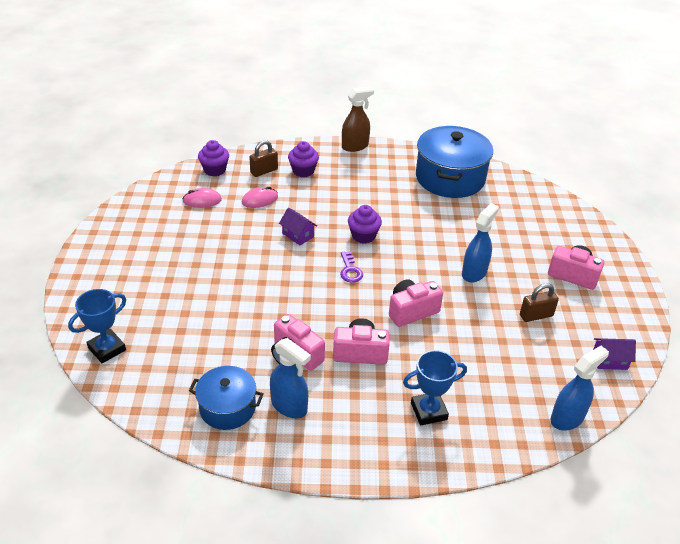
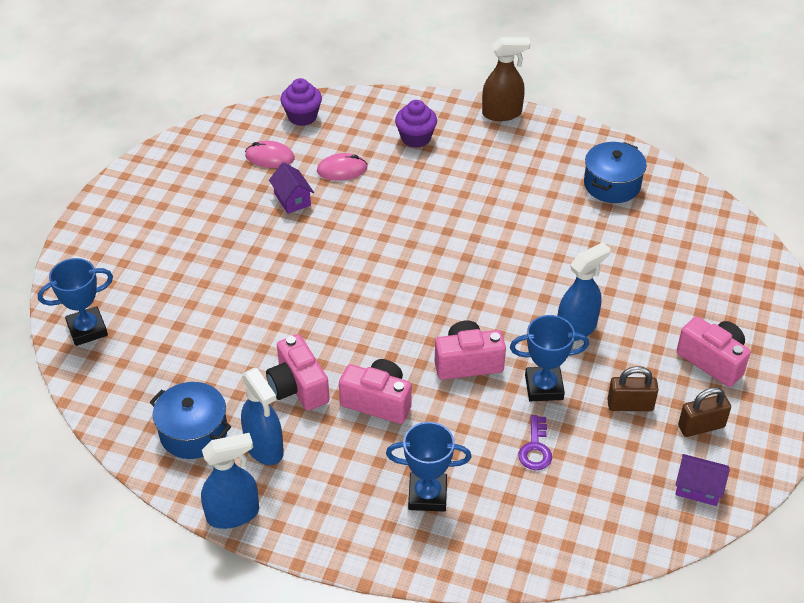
camera: 20 degrees right, 5 degrees up
brown padlock [249,140,278,177] -> brown padlock moved to [678,387,731,437]
purple house [279,207,317,245] -> purple house moved to [269,162,314,214]
purple key [340,251,363,283] -> purple key moved to [518,415,552,470]
purple cupcake [348,205,382,244] -> none
blue pot [416,126,493,198] -> blue pot [584,142,647,203], size x0.57
blue spray bottle [551,346,609,431] -> blue spray bottle moved to [201,433,259,529]
none -> blue trophy [510,315,589,401]

